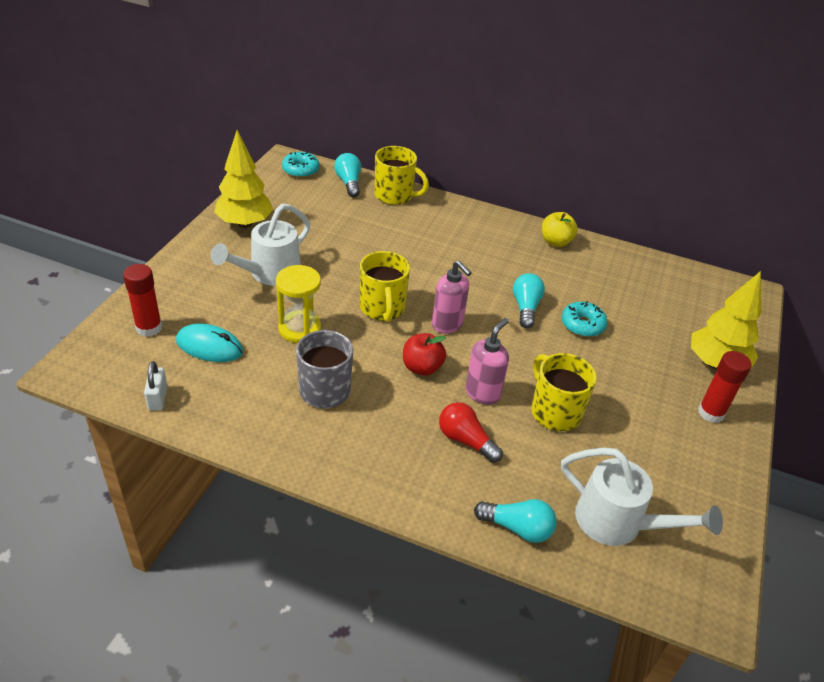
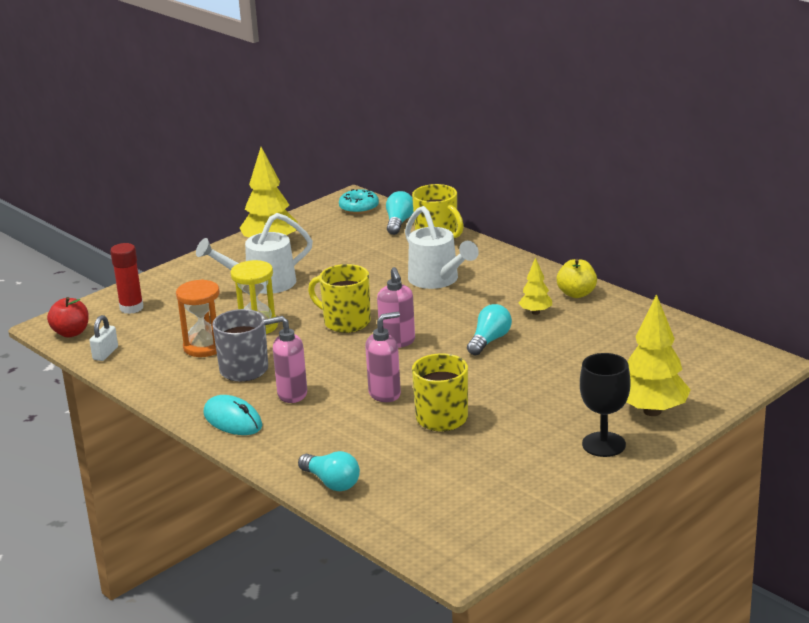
camera: 30 degrees right, 15 degrees down
turquoise mouse [176,323,243,362] -> turquoise mouse moved to [204,395,262,435]
yellow mug [360,251,410,322] -> yellow mug turned 105 degrees clockwise [308,264,371,333]
red apple [403,333,446,376] -> red apple moved to [47,297,89,337]
red light bulb [439,402,503,463] -> none
turquoise donut [561,301,608,337] -> none
white watering can [561,448,723,546] -> white watering can moved to [405,206,479,289]
red glue stick [698,351,751,423] -> black goblet [580,353,630,457]
none -> orange hourglass [176,279,220,357]
none -> pink soap dispenser [264,316,307,403]
none -> yellow tree [519,257,552,315]

